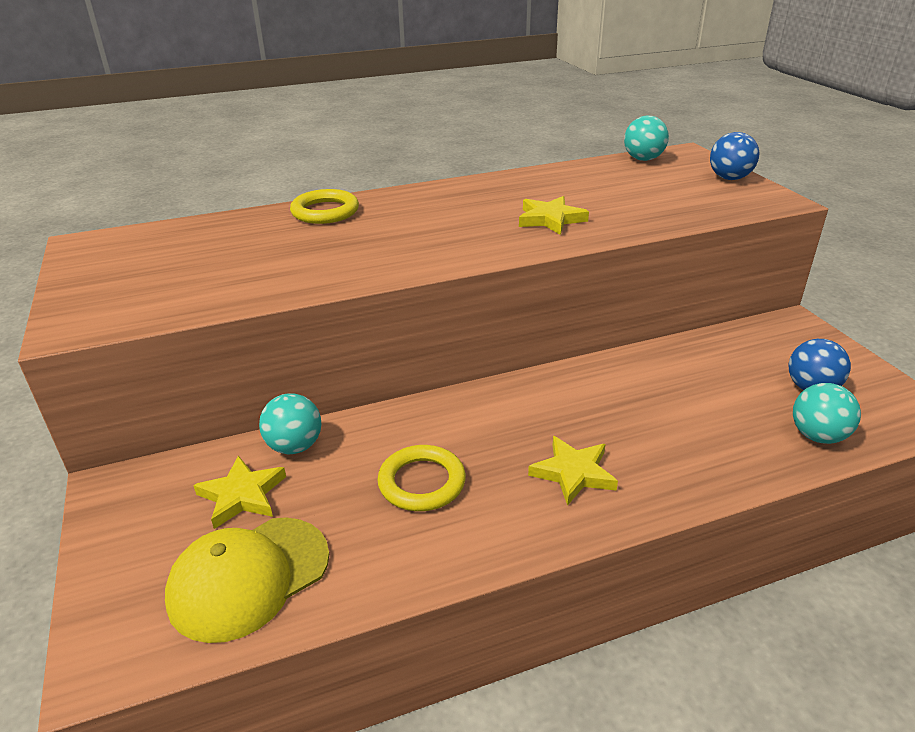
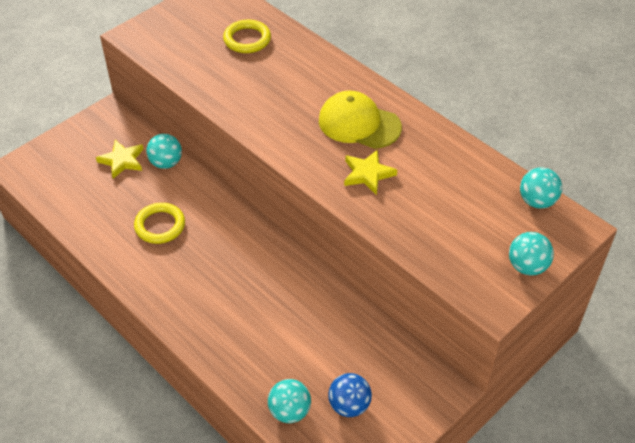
camera: 65 degrees right, 15 degrees up
yellow cap [165,518,329,643] -> yellow cap moved to [319,91,402,149]
yellow ring [290,189,359,224] -> yellow ring moved to [223,19,271,53]
yellow star [528,436,618,506] -> none
blue ball [710,132,759,180] -> turquoise ball [509,232,554,276]

